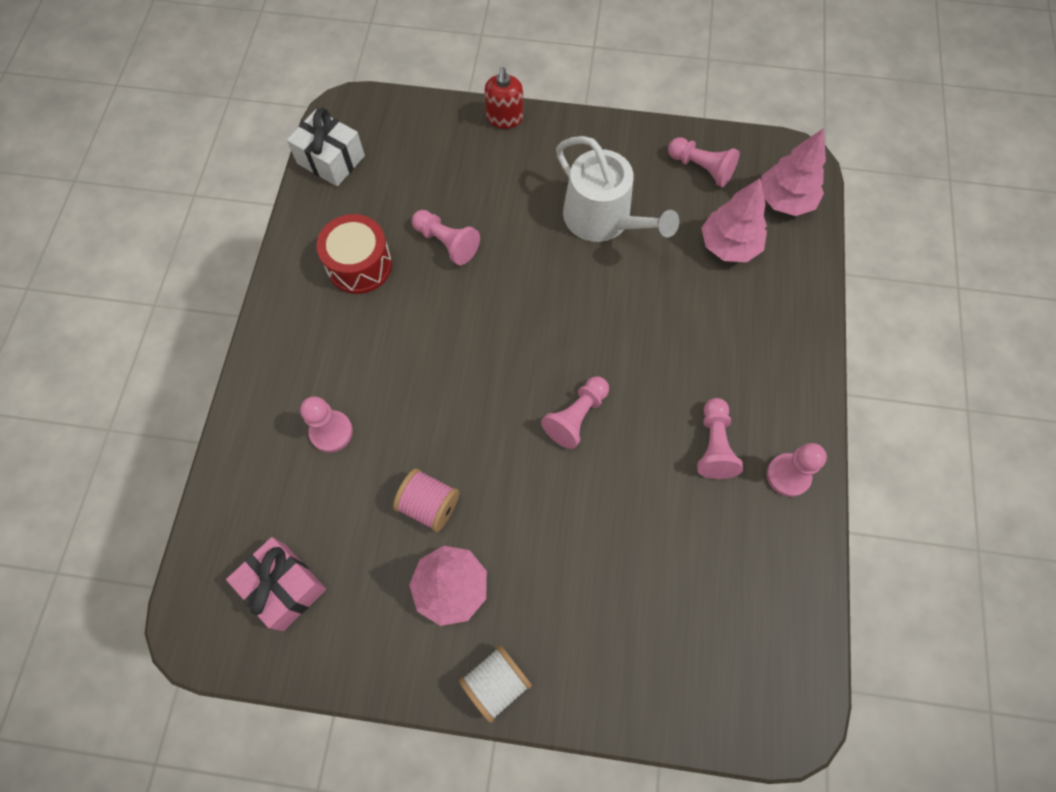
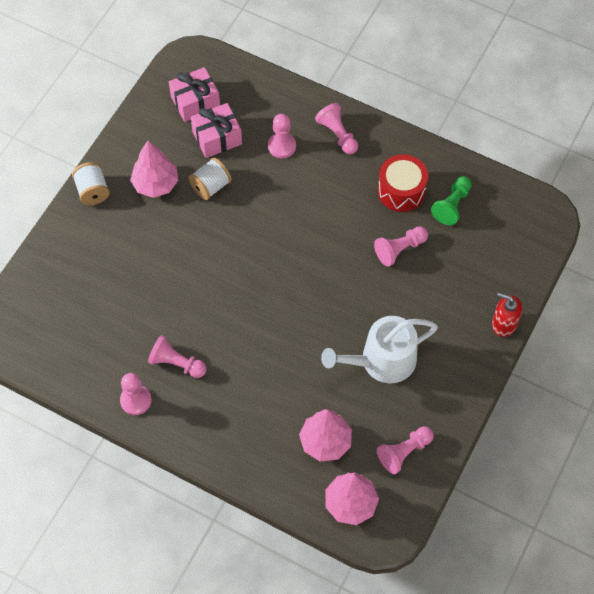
camera: 110 degrees right, 5 degrees down
white gift [287,108,365,186] -> none
pink spool [393,468,459,532] -> white spool [188,158,232,200]
pink pawn [541,376,609,449] -> pink pawn moved to [315,103,358,154]
none -> pink gift [191,103,242,158]
none -> green pawn [431,176,472,225]

